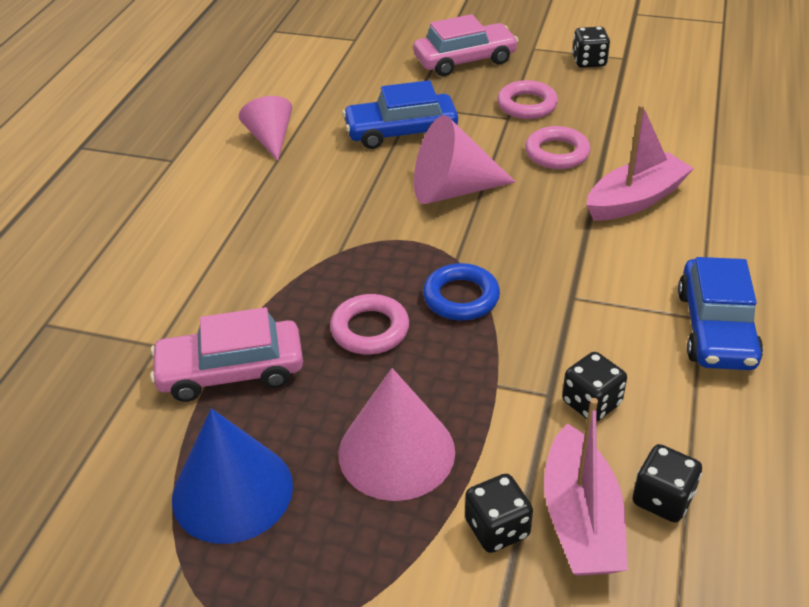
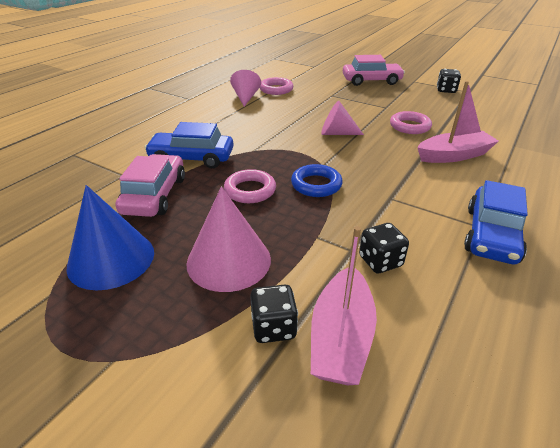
camera: 15 degrees right, 5 degrees down
pink car [150,307,303,402] -> pink car turned 90 degrees clockwise [115,154,185,217]
blue car [342,80,458,149] -> blue car moved to [144,122,233,168]
pink cone [414,115,515,204] -> pink cone [321,101,364,135], size x0.66
pink ring [497,80,558,119] -> pink ring moved to [260,77,293,95]
black dice [632,444,702,523] -> none

